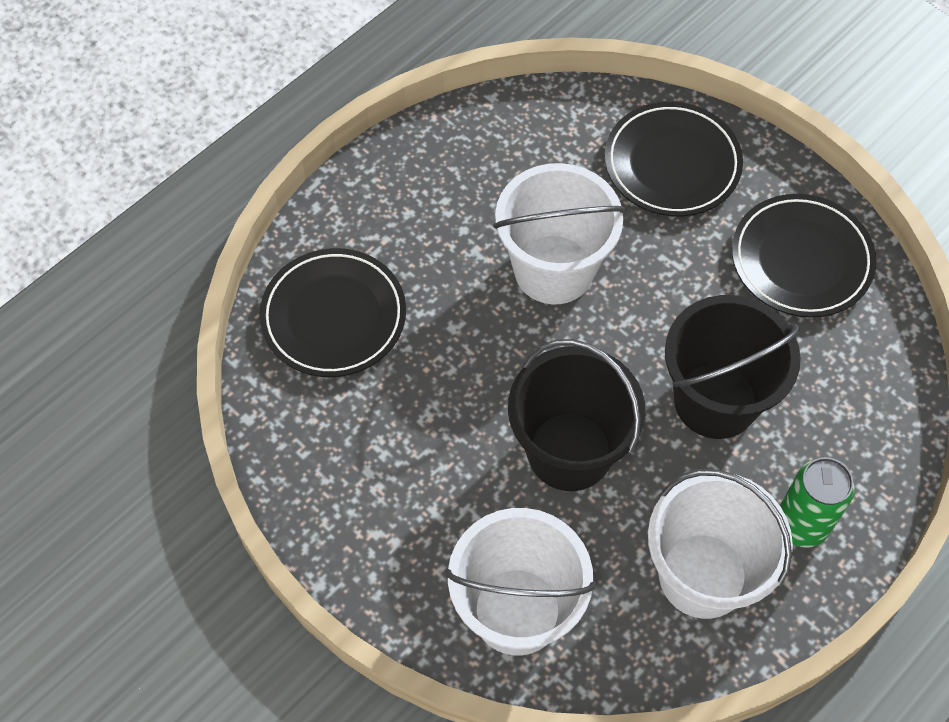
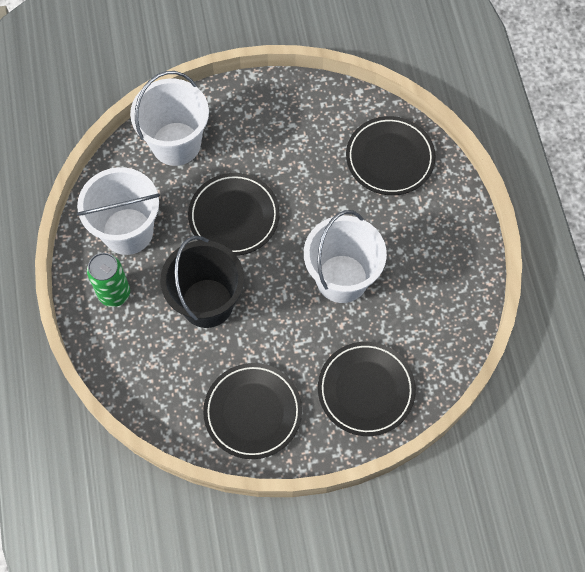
camera: 125 degrees right, 5 degrees up
black bucket [508,339,645,491] -> black plate [188,173,280,256]

